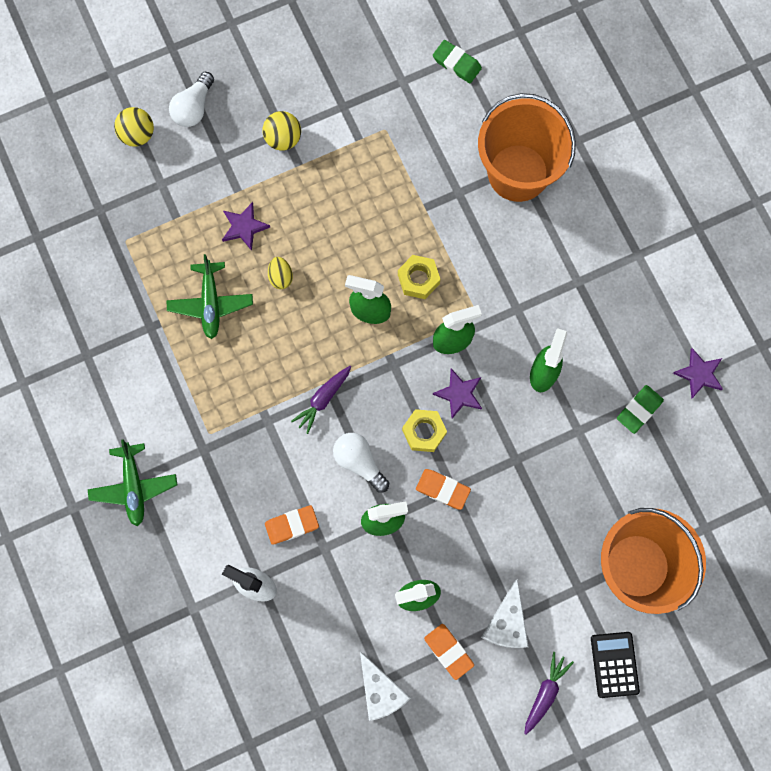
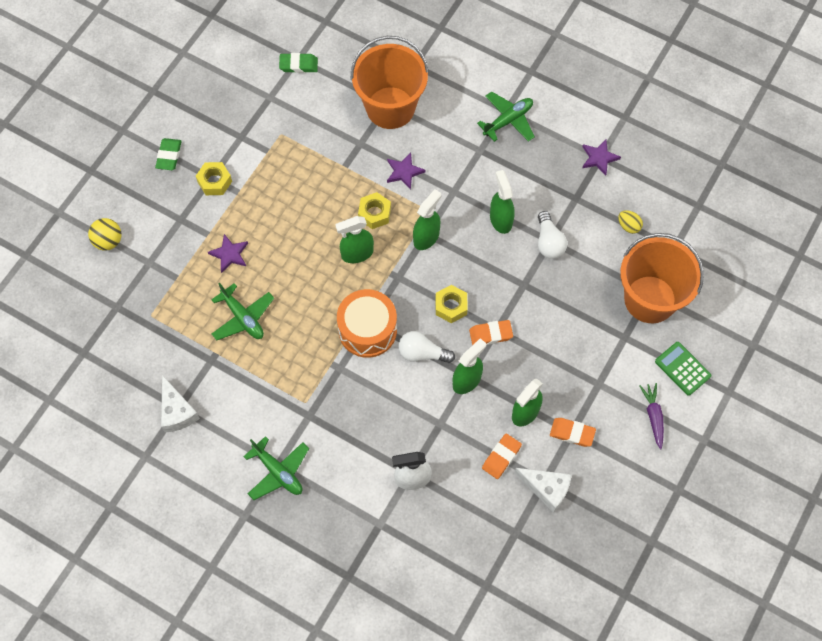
camera: 35 degrees left, 10 degrees down
white light bulb [169,72,214,127] -> white light bulb moved to [538,211,567,259]
yellow ball [262,111,301,151] -> yellow nut [196,162,232,195]
orange eraser [265,505,319,545] -> orange eraser moved to [482,433,522,479]
yellow egg [268,257,293,289] -> yellow egg moved to [618,210,643,234]
purple carrot [291,366,351,434] -> orange drum [337,289,397,358]
purple star [433,369,482,419] -> purple star moved to [387,153,425,190]
white cheese [481,580,529,648] -> white cheese moved to [161,375,200,433]
black calculator [591,632,640,698] -> green calculator [655,342,711,396]
green eraser [617,385,664,434] -> green eraser moved to [155,138,182,170]
none -> green plane [477,91,535,142]

